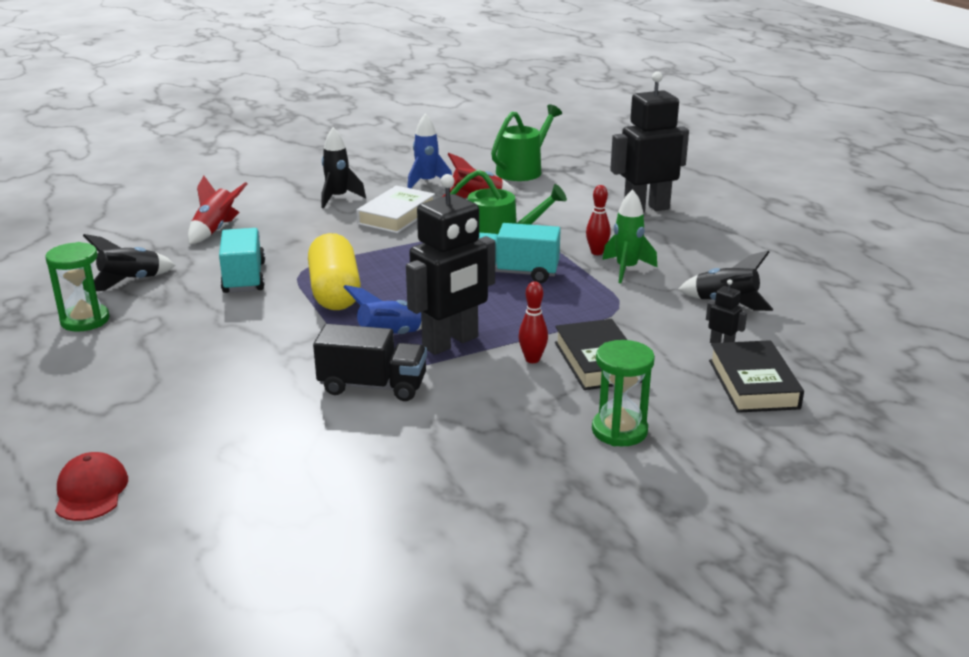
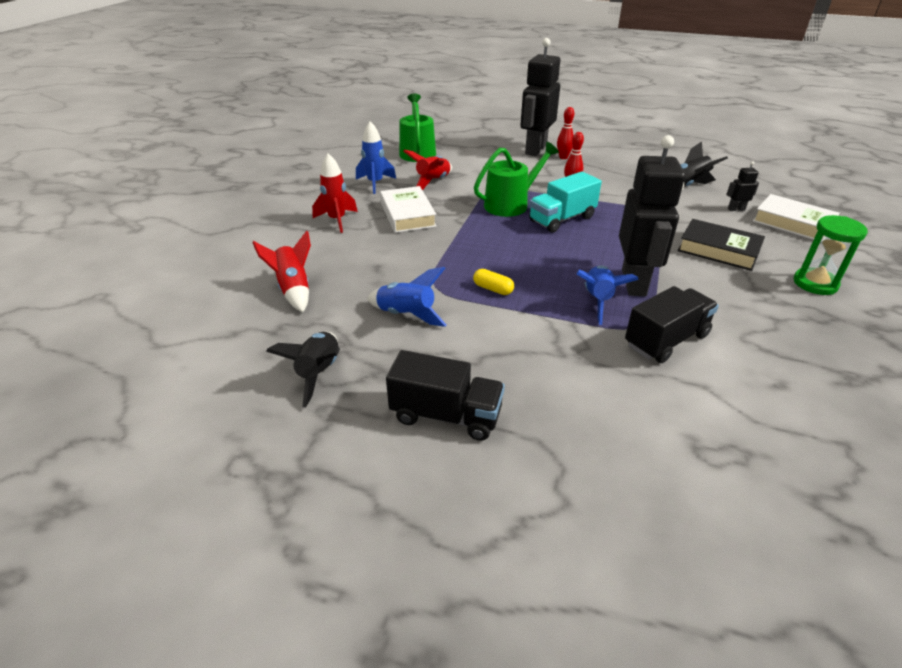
camera: 45 degrees left, 10 degrees up
green hourglass [45,242,110,332] -> none
red cap [55,452,128,521] -> none
turquoise truck [219,228,265,293] -> blue rocket [367,267,447,327]
yellow capsule [308,233,361,310] -> yellow capsule [473,269,514,295], size x0.41
black rocket [322,127,366,208] -> red rocket [312,153,358,233]
red bowling pin [518,281,548,363] -> red bowling pin moved to [557,107,574,159]
green rocket [602,189,657,283] -> none
black book [709,340,804,413] -> white book [753,194,840,240]
none -> black truck [386,350,505,441]

